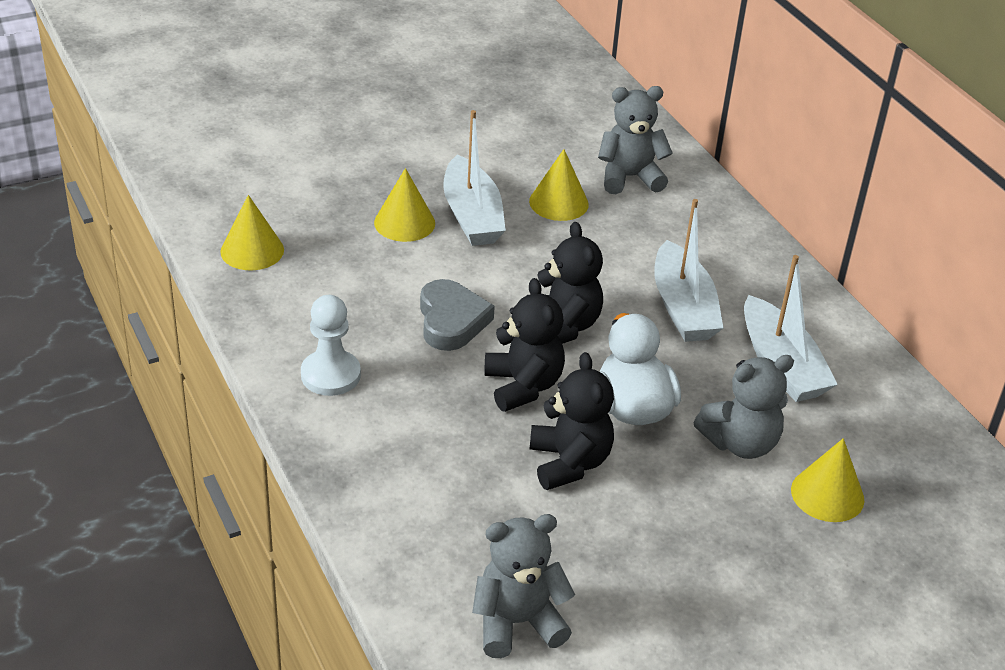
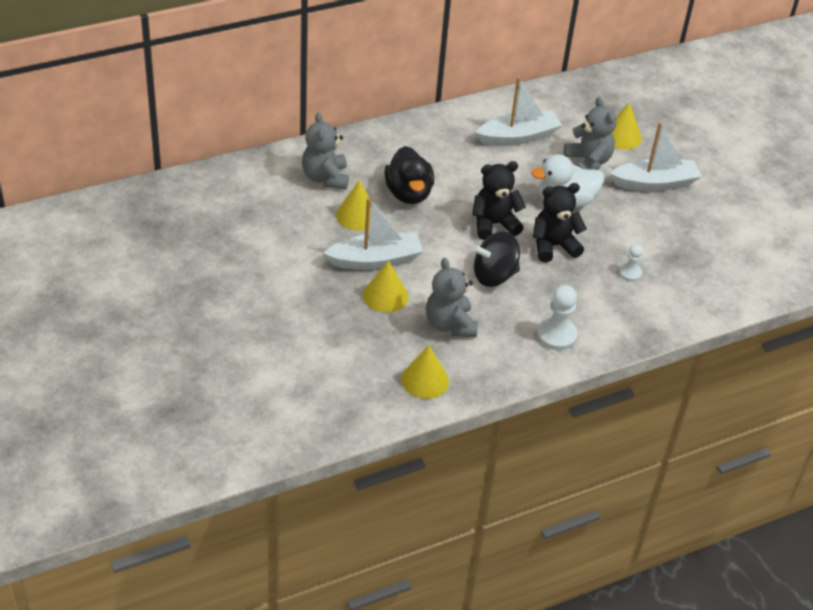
camera: 90 degrees left, 5 degrees up
grey heart [420,279,495,351] -> black spinning top [472,231,520,287]
grey teddy bear [472,514,575,658] -> grey teddy bear moved to [426,258,478,337]
black teddy bear [530,352,614,490] -> none
white boat [654,199,723,342] -> white boat moved to [610,122,702,191]
none -> black duck [384,146,434,204]
none -> white pawn [619,244,643,282]

